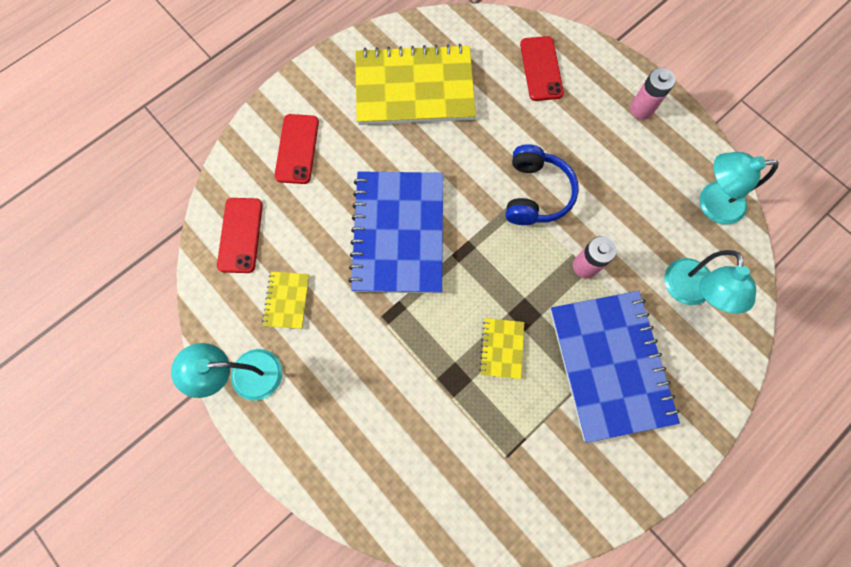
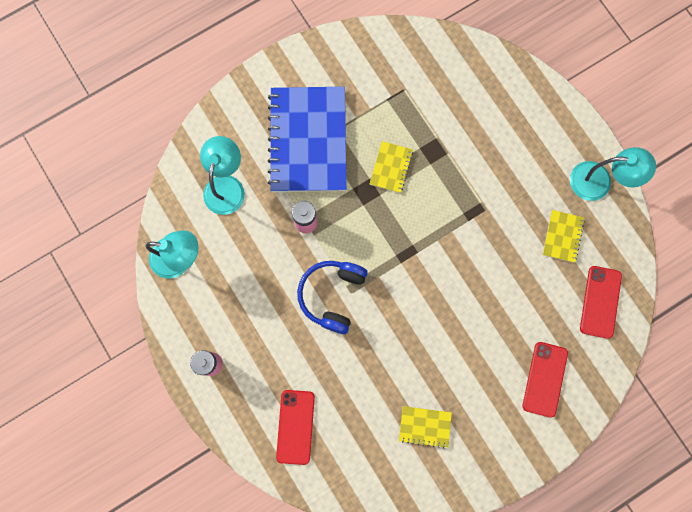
camera: 170 degrees left, 5 degrees up
blue notebook [348,171,443,293] -> none
yellow notebook [355,44,476,125] -> yellow notebook [399,406,452,448], size x0.43

